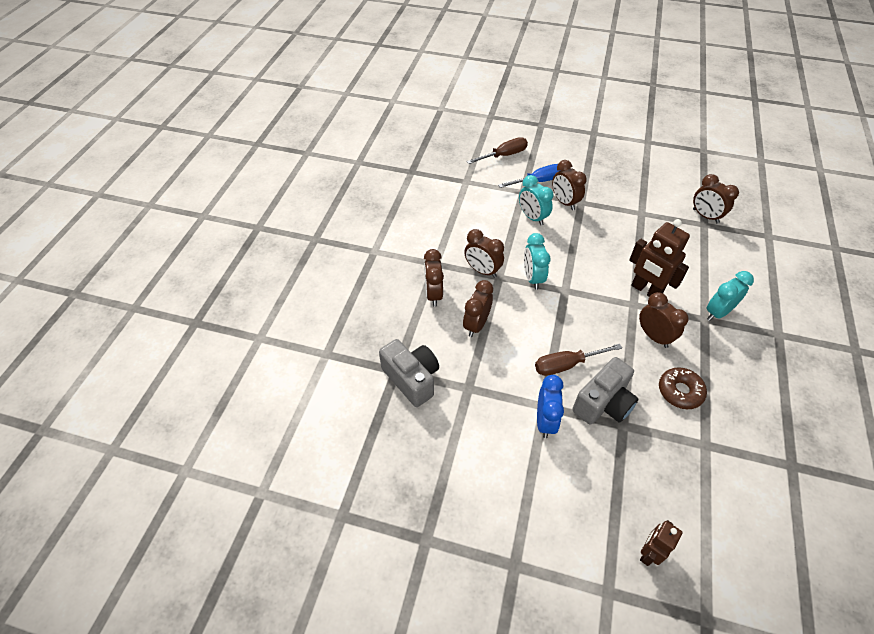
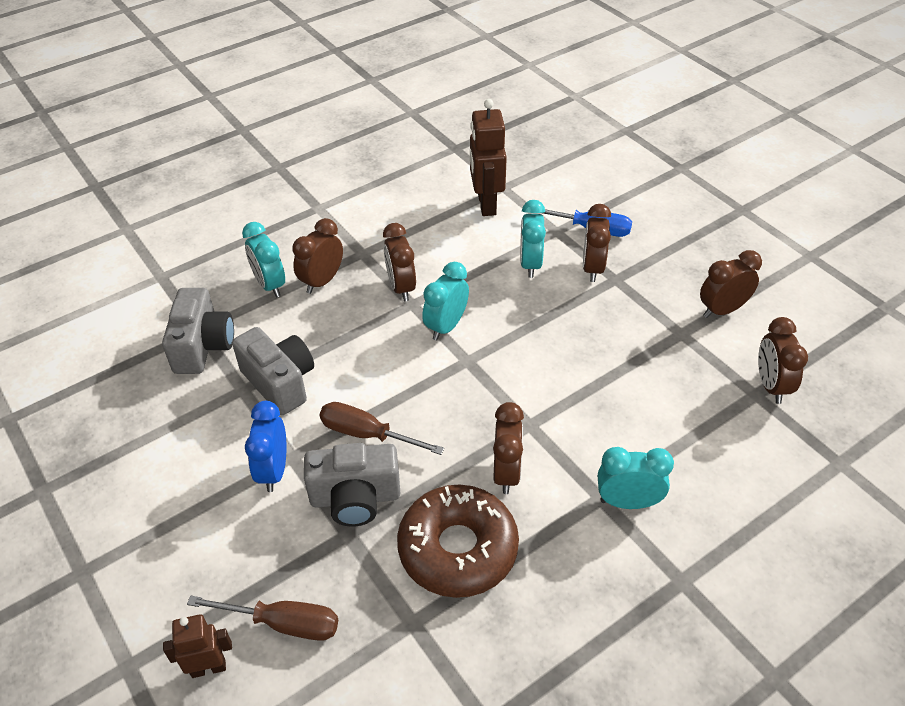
camera: 40 degrees right, 5 degrees down
brown clock [463,280,493,337] -> brown clock moved to [700,250,762,318]
brown screwdriver [467,137,528,164] -> brown screwdriver moved to [187,596,338,641]
blue clock [537,375,564,438] -> blue clock turned 135 degrees clockwise [245,401,286,492]
brown robot [629,219,690,297] -> brown robot moved to [470,99,507,216]
brown donut [659,367,707,409] -> brown donut [397,484,519,598], size x1.72
none -> grey camera [232,327,314,415]
none -> turquoise clock [242,222,285,298]

